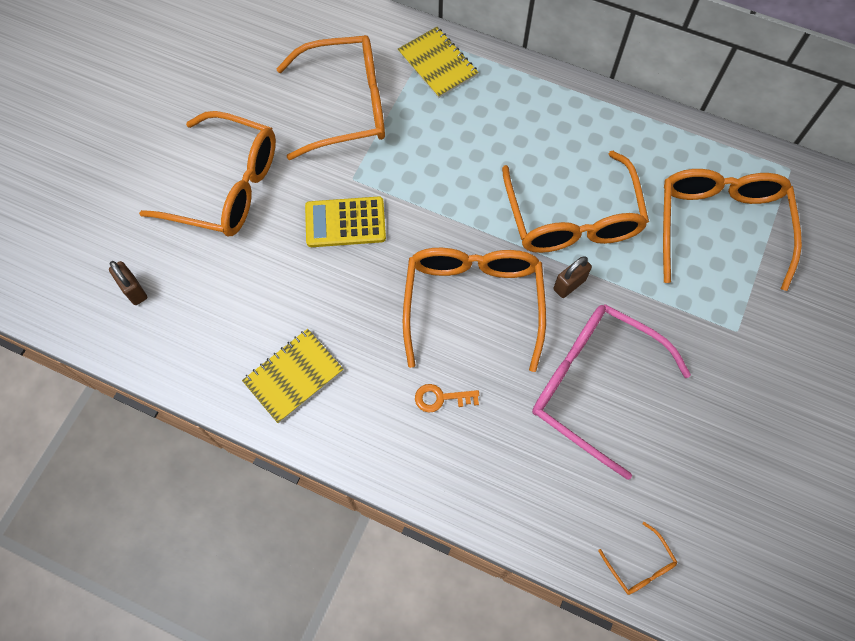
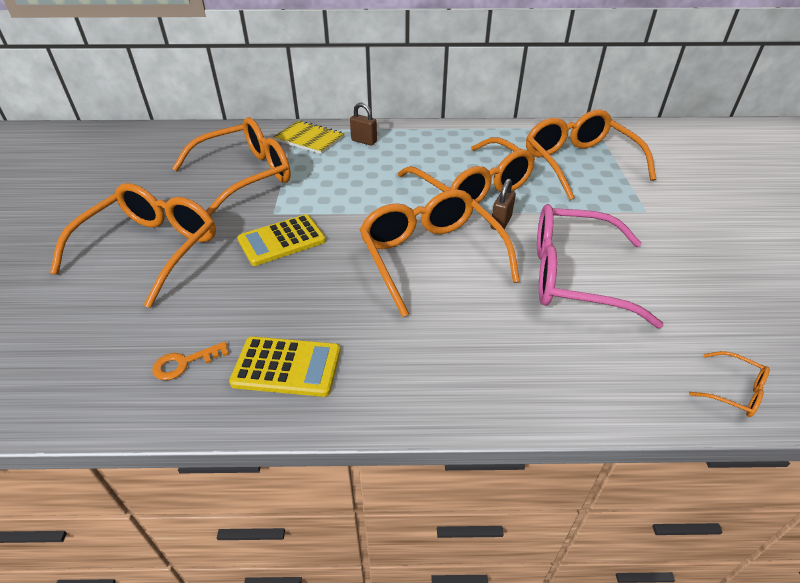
camera: 25 degrees left, 25 degrees down
brown padlock [109,261,147,305] -> brown padlock moved to [350,103,377,146]
orange glasses [139,111,276,236] -> orange glasses turned 60 degrees counterclockwise [50,183,216,308]
yellow notebook [242,329,343,423] -> yellow calculator [229,337,341,397]
orange key [415,384,479,413] -> orange key moved to [152,342,229,380]

